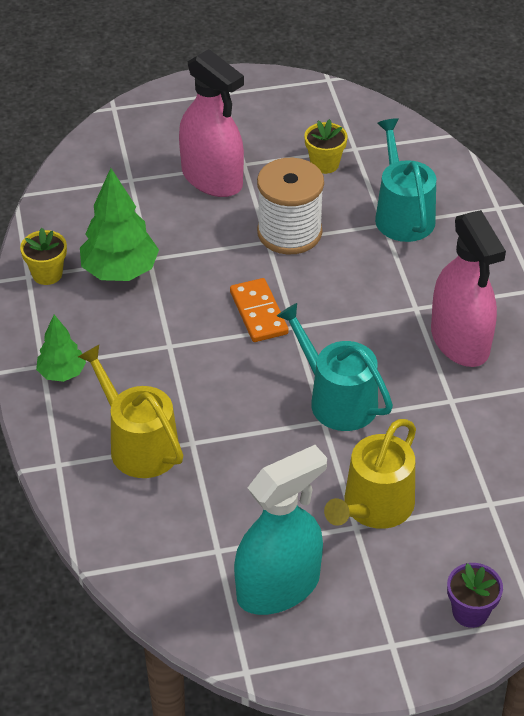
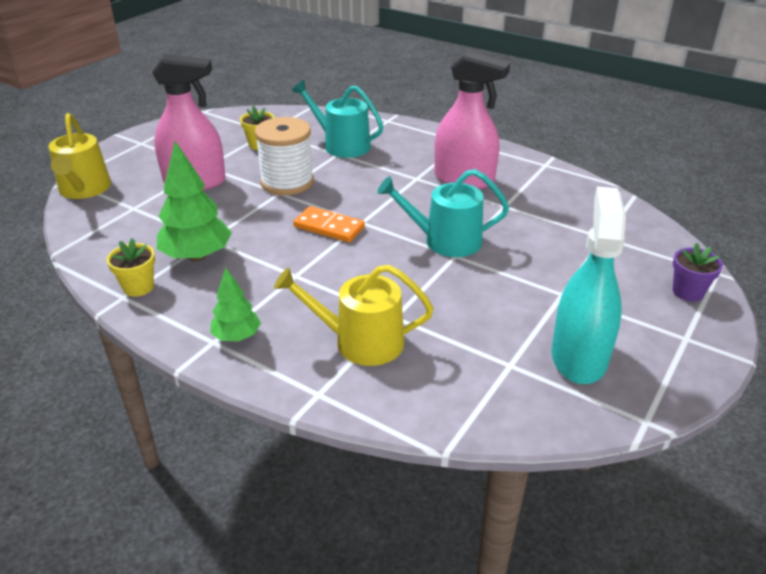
camera: 45 degrees left, 10 degrees down
yellow watering can [324,419,416,529] -> yellow watering can moved to [49,113,111,199]

